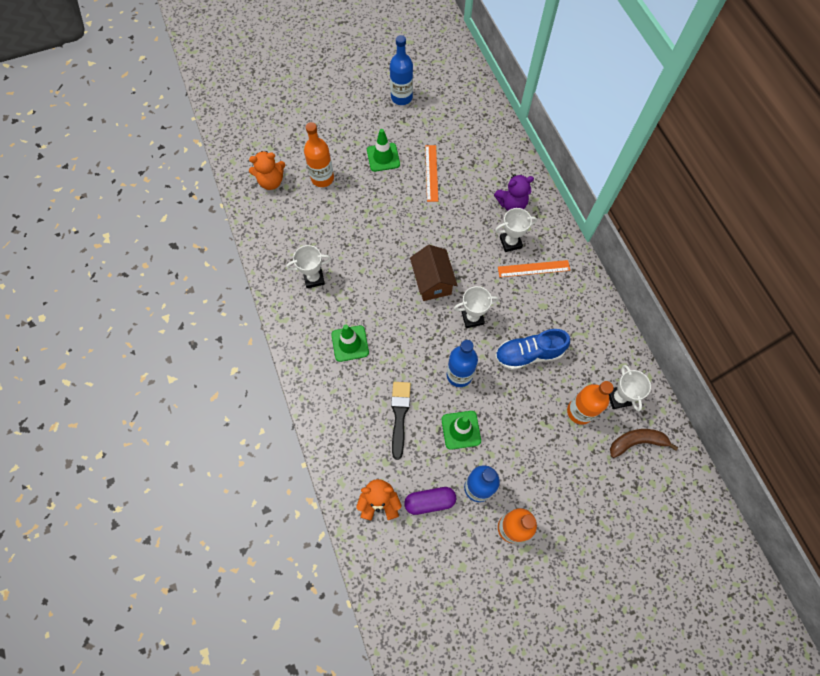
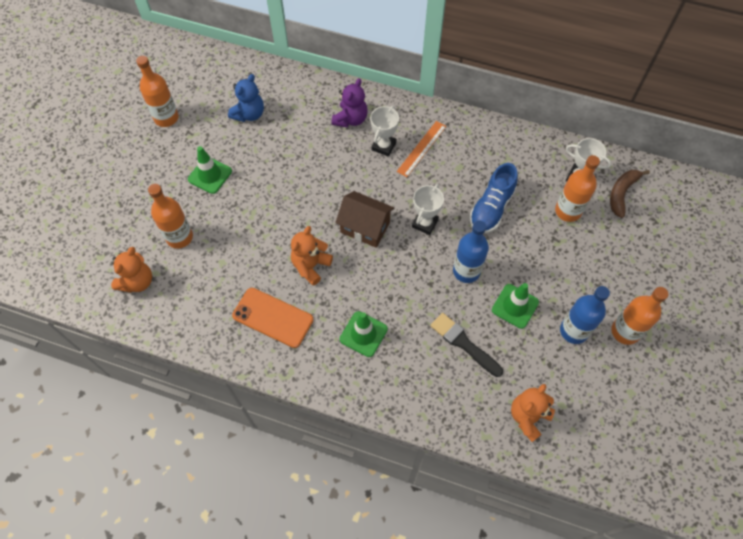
camera: 50 degrees left, 5 degrees down
white trophy [286,245,331,288] -> orange phone [232,288,314,348]
blue bottle [390,35,413,105] -> orange bottle [136,56,179,127]
purple capsule [404,487,456,515] -> none
orange ruler [425,145,438,202] -> none
none -> blue teddy bear [228,74,264,122]
none -> orange teddy bear [291,226,333,286]

